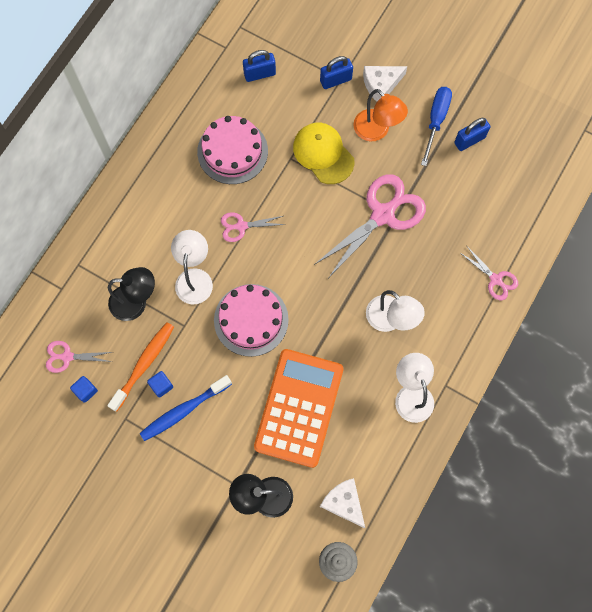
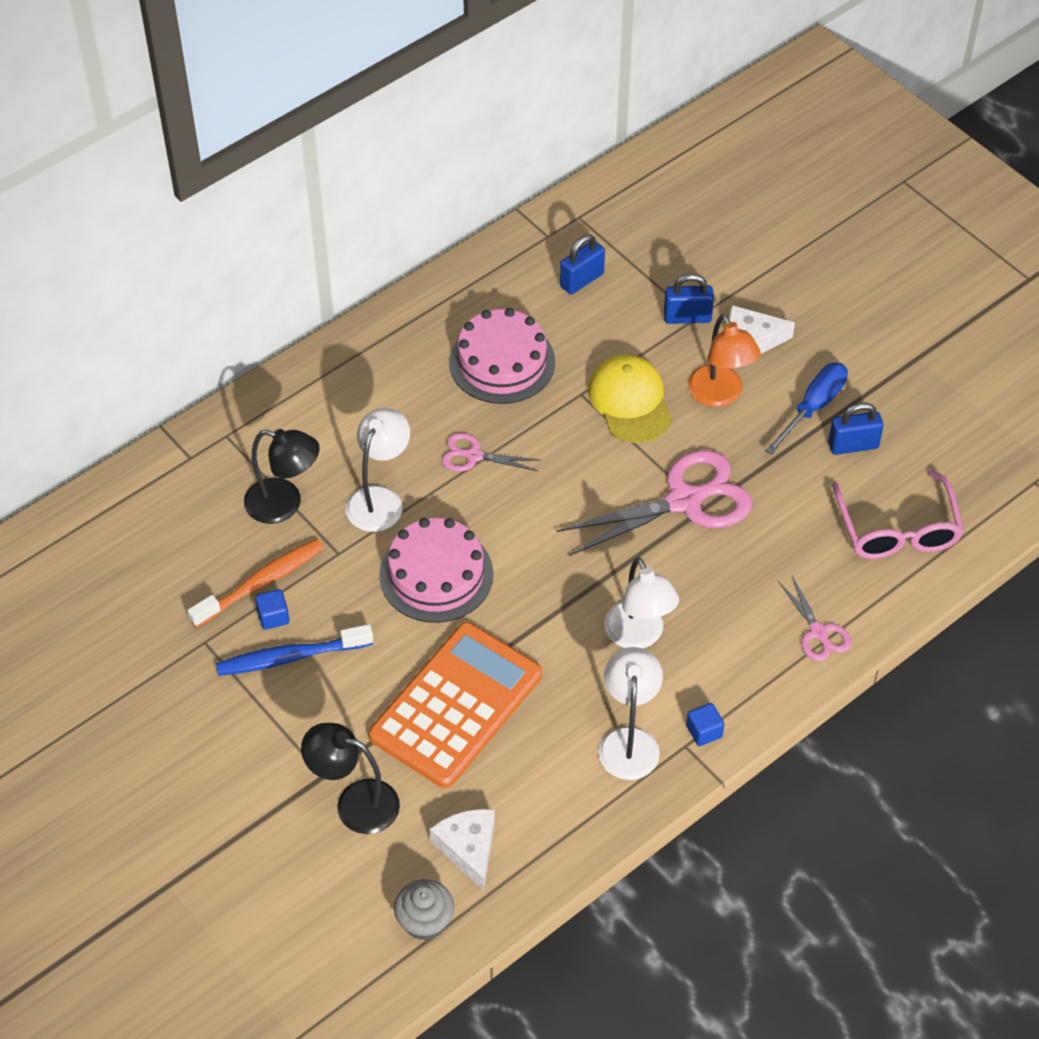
camera: 20 degrees right, 20 degrees down
pink scissors [46,341,112,373] -> none
blue cube [70,376,98,403] -> blue cube moved to [686,703,725,746]
blue padlock [243,50,276,82] -> blue padlock turned 45 degrees counterclockwise [560,234,605,294]
none -> pink glasses [832,470,964,559]

